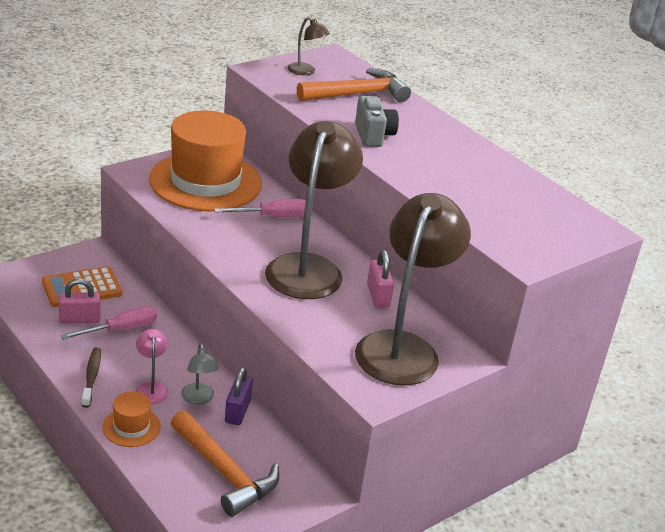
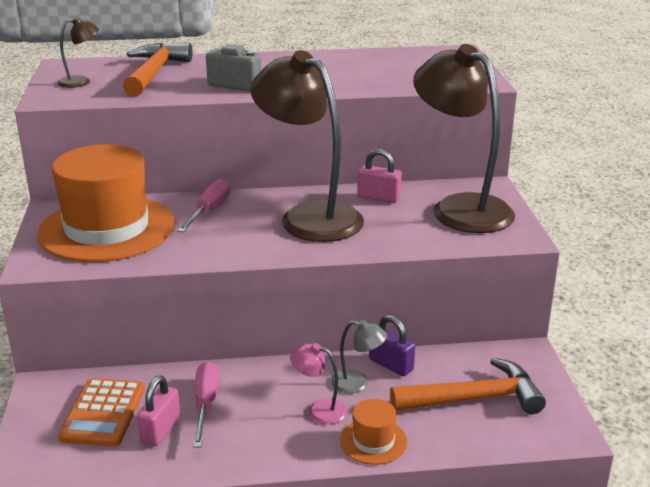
camera: 55 degrees left, 5 degrees down
brown toothbrush [82,347,101,408] -> none

